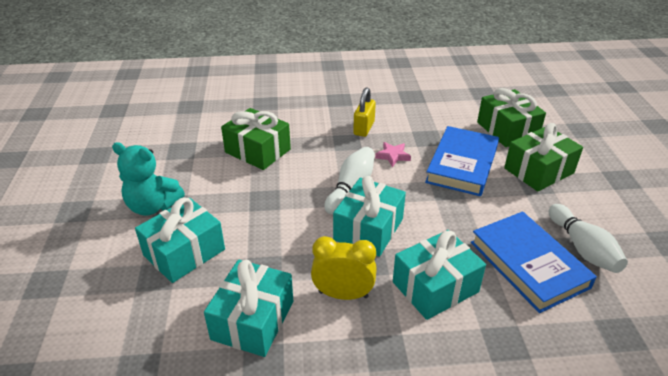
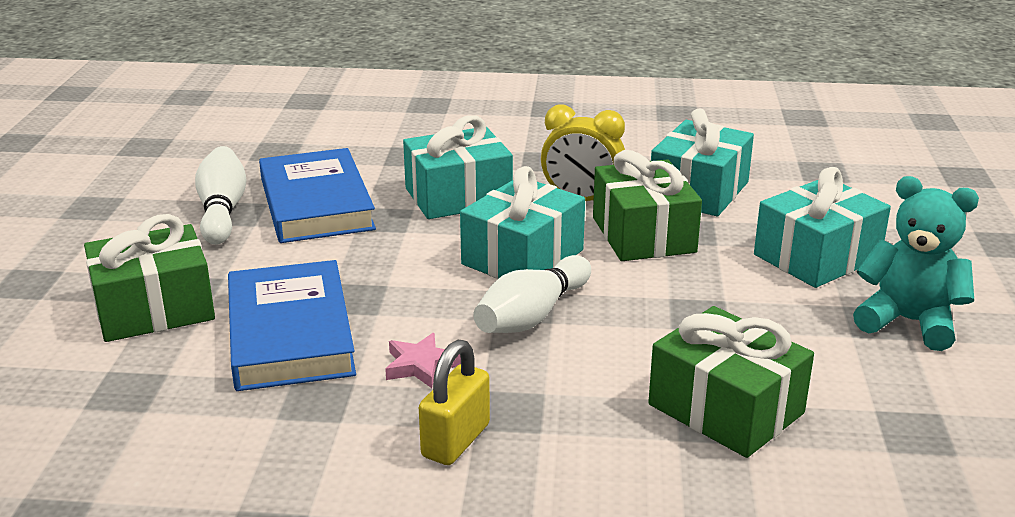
camera: 170 degrees left, 10 degrees down
blue book [425,126,499,196] -> blue book turned 45 degrees counterclockwise [228,260,356,391]
green gift [477,88,546,147] -> green gift moved to [593,150,702,261]

